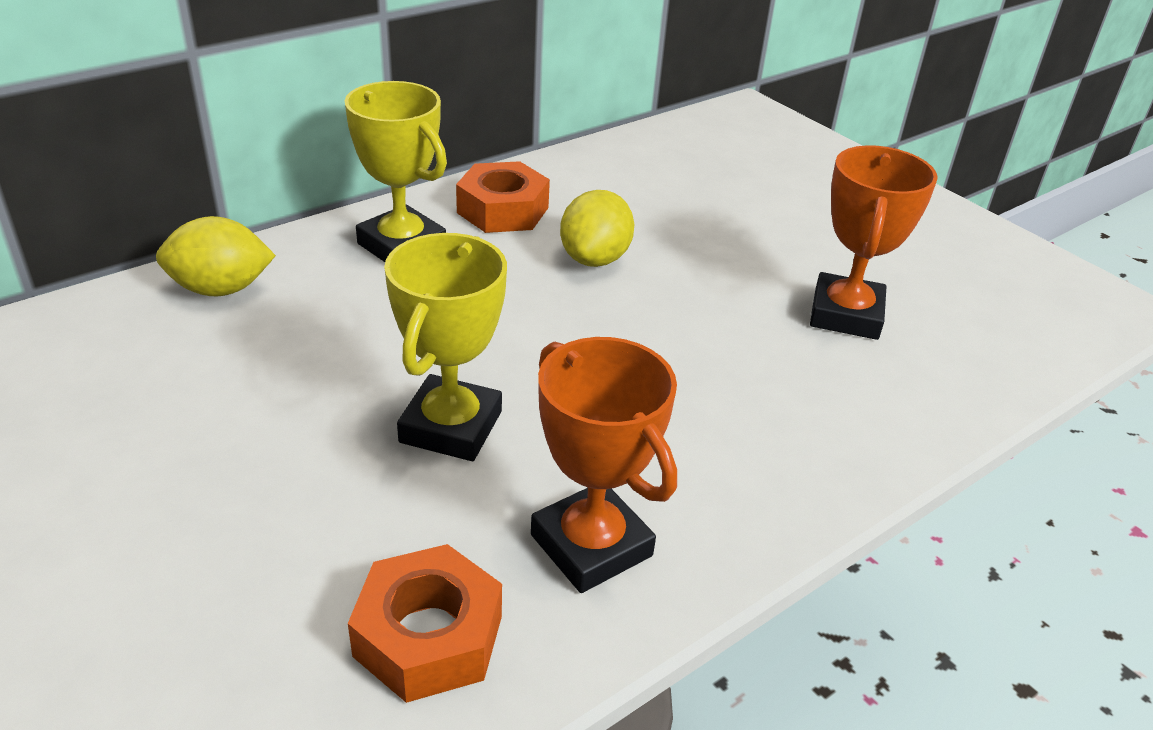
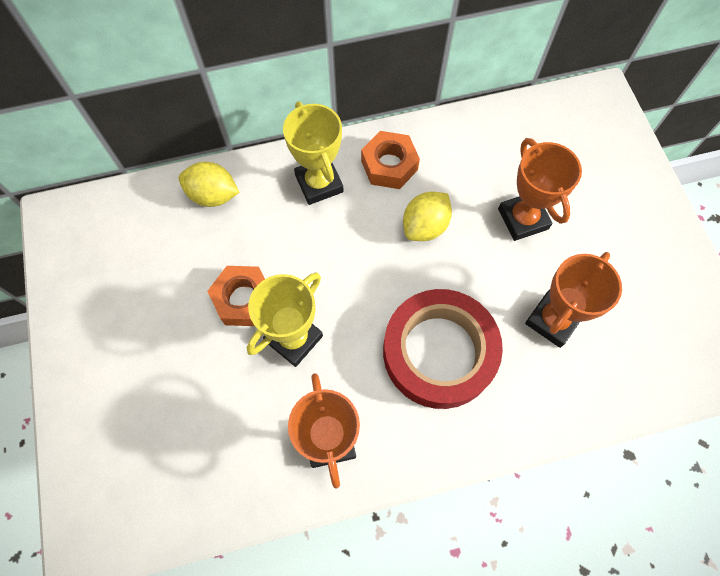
camera: 25 degrees right, 30 degrees up
orange nut [348,544,502,703] -> orange nut moved to [208,266,265,326]
none -> red tape [383,289,503,409]
none -> orange trophy [498,138,582,241]

